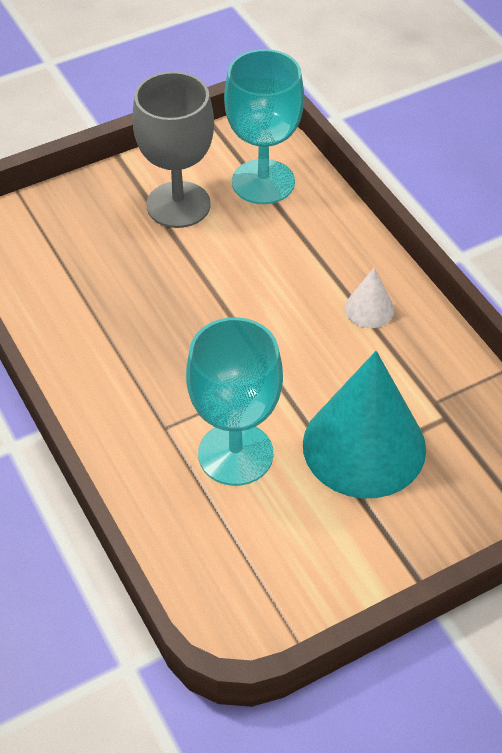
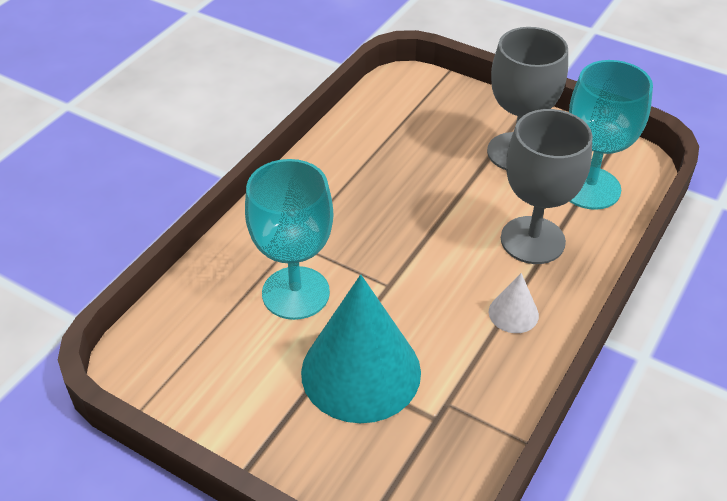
camera: 60 degrees right, 5 degrees down
none -> grey goblet [501,109,593,264]

